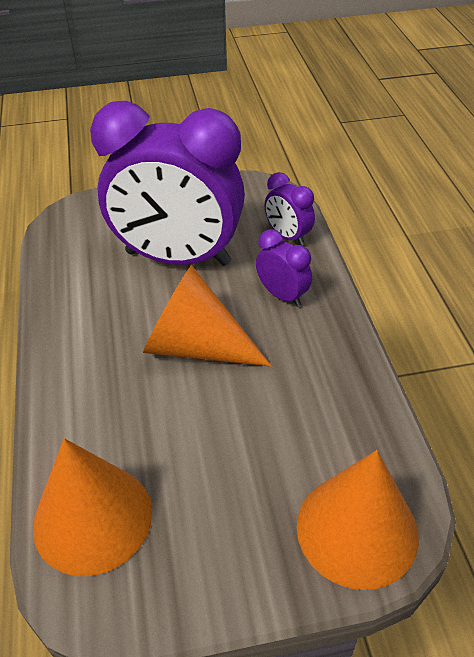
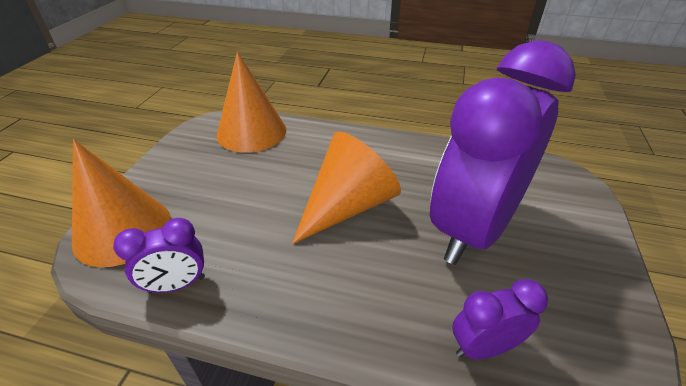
camera: 115 degrees right, 5 degrees down
purple clock [256,229,312,307] -> purple clock moved to [113,218,205,293]

